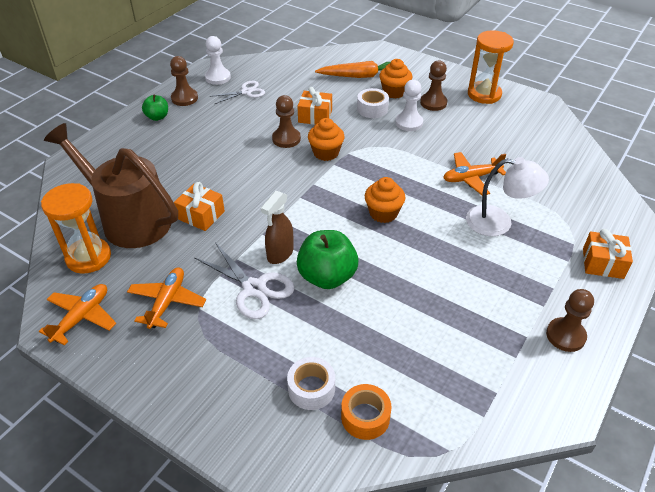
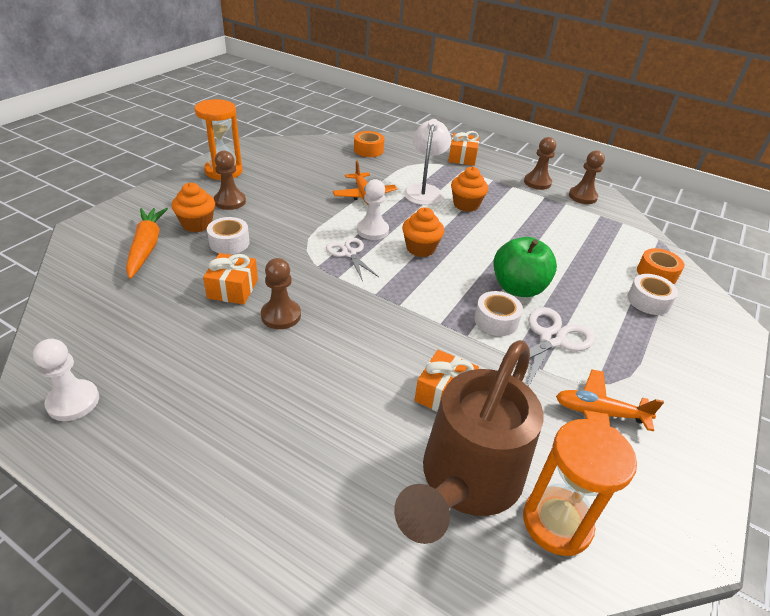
camera: 95 degrees left, 5 degrees down
orange plane [39,284,116,345] -> none
green apple [142,95,168,121] -> none
brown pawn [170,56,198,106] -> brown pawn moved to [569,150,605,204]
white scissors [210,81,265,104] -> white scissors moved to [326,238,379,281]
brown spray bottle [261,191,293,264] -> white tape [474,291,523,336]
orange cupcake [308,118,345,161] -> orange cupcake moved to [451,167,488,212]
white pawn [395,80,423,131] -> white pawn moved to [357,179,389,240]
none -> orange tape [354,131,384,157]

